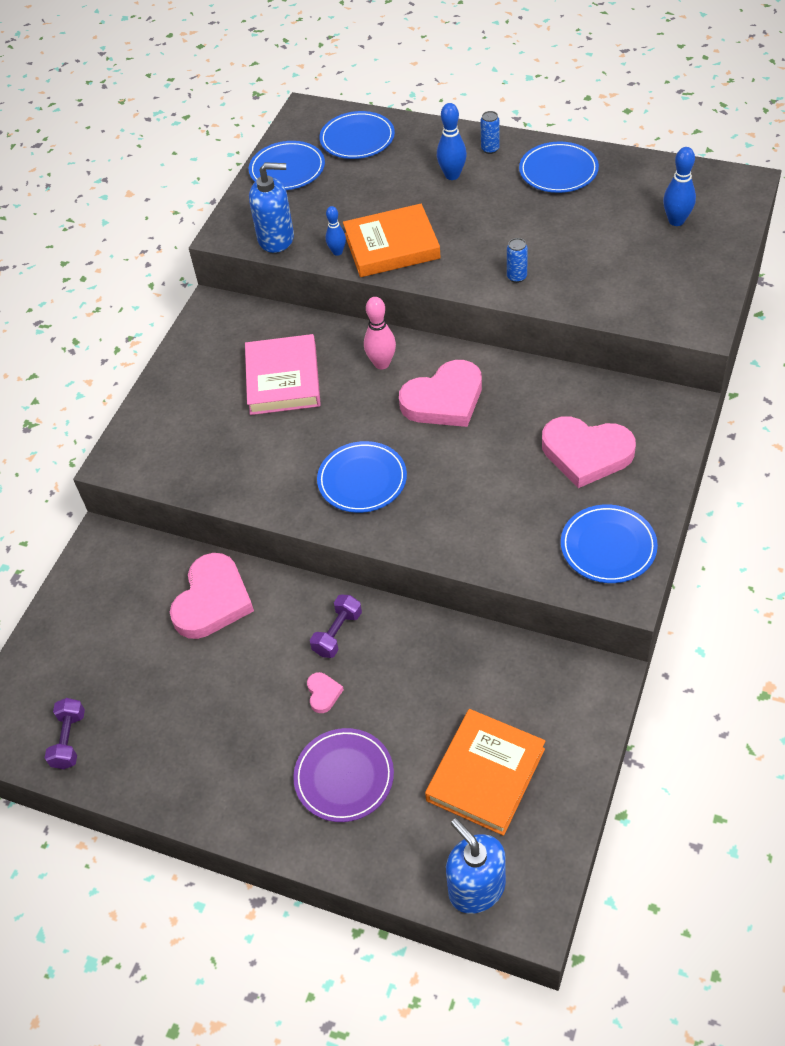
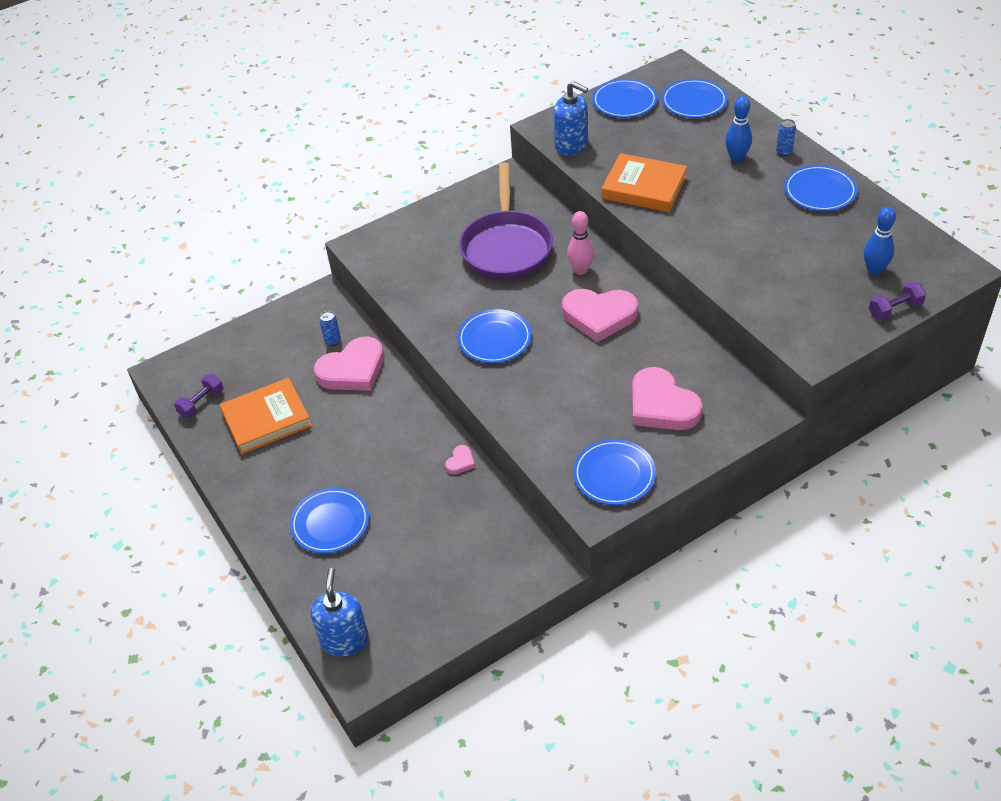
camera: 35 degrees right, 5 degrees down
pink book [245,334,321,415] -> purple pan [459,163,553,280]
purple plate [293,728,394,822] -> blue plate [290,488,369,553]
pink heart [307,672,344,713] -> pink heart moved to [445,445,475,474]
purple dumbbell [310,594,362,658] -> purple dumbbell moved to [869,282,926,320]
blue bowling pin [325,206,346,256] -> none
orange book [425,709,545,836] -> orange book moved to [220,378,312,454]
blue can [507,238,528,283] -> blue can moved to [319,311,341,346]

